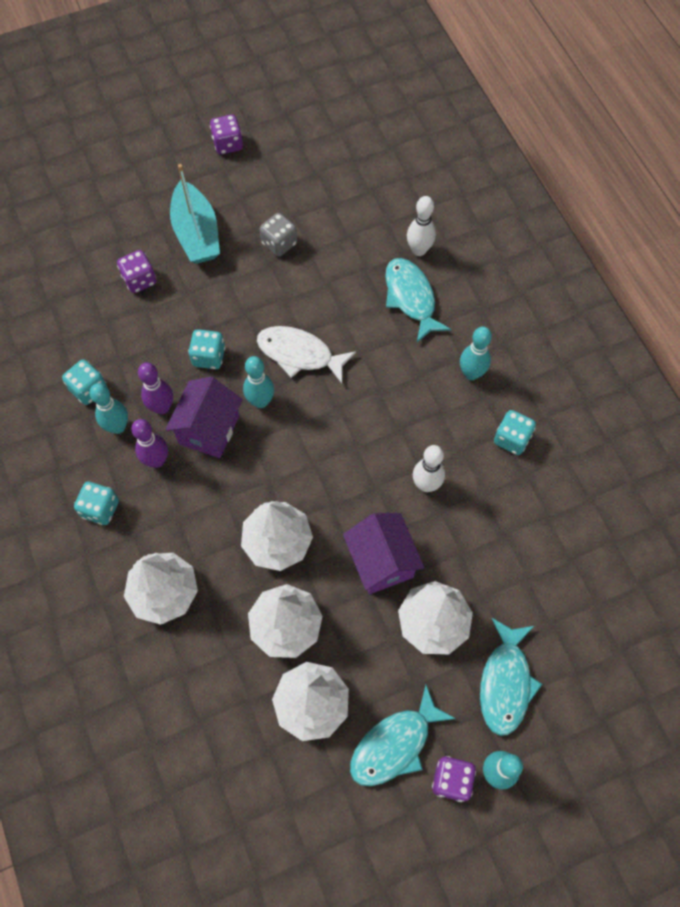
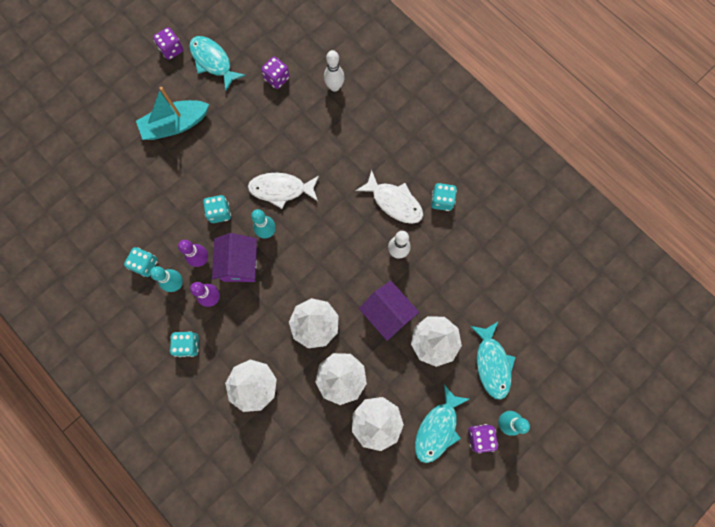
camera: 20 degrees left, 10 degrees up
purple dice [117,250,157,293] -> purple dice moved to [261,57,290,89]
turquoise boat [170,164,220,264] -> turquoise boat turned 105 degrees clockwise [136,87,209,140]
grey dice [260,213,297,257] -> none
turquoise fish [385,258,451,342] -> turquoise fish moved to [189,36,246,91]
turquoise bowling pin [460,326,492,380] -> none
none -> white fish [356,170,423,224]

